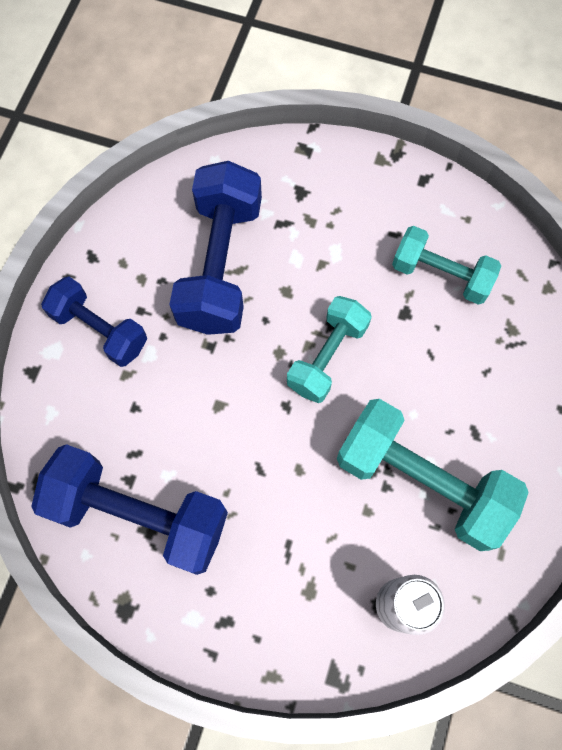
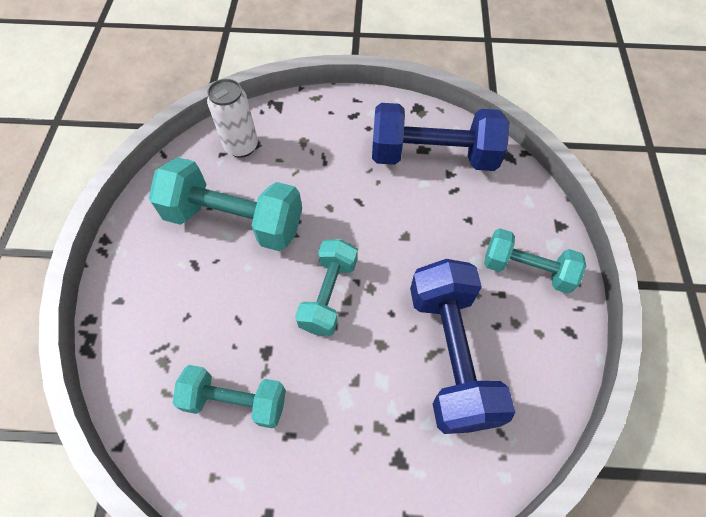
camera: 165 degrees right, 10 degrees down
blue dumbbell [41,277,147,367] -> turquoise dumbbell [484,228,586,293]

